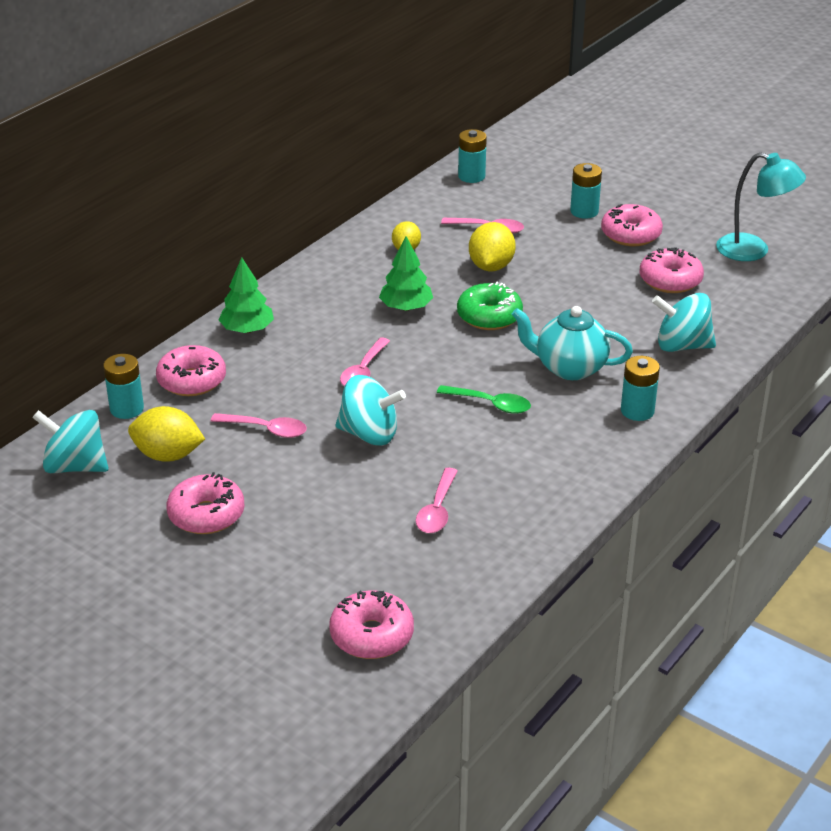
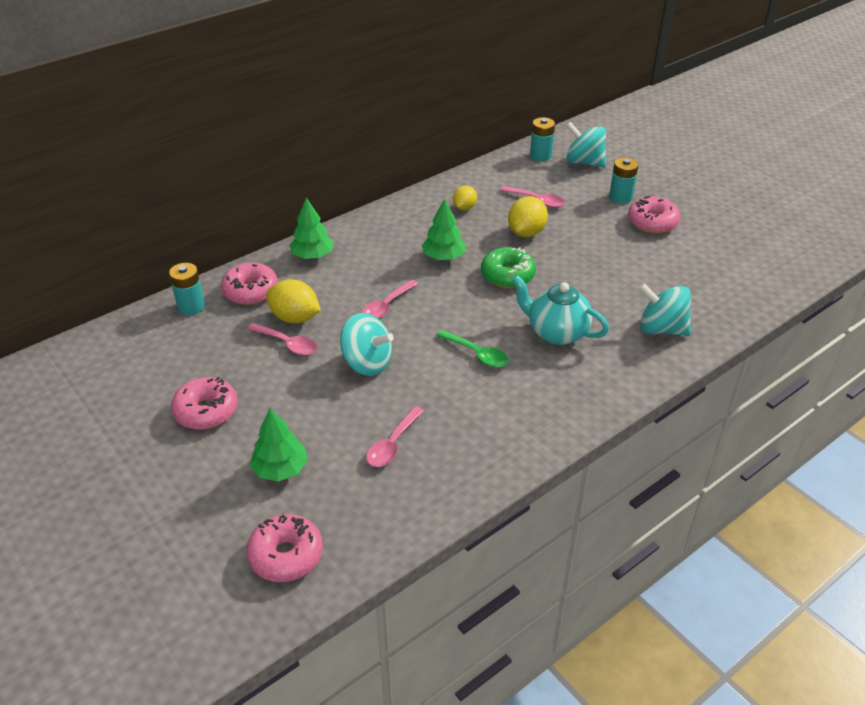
camera: 15 degrees right, 5 degrees up
turquoise spinning top [32,410,108,473] -> turquoise spinning top moved to [566,122,606,167]
yellow lemon [128,406,205,462] -> yellow lemon moved to [266,279,321,323]
turquoise battery [621,356,660,421] -> none
pink donut [640,247,704,293] -> none
turquoise lamp [716,152,806,261] -> none
none -> green tree [250,409,308,482]

